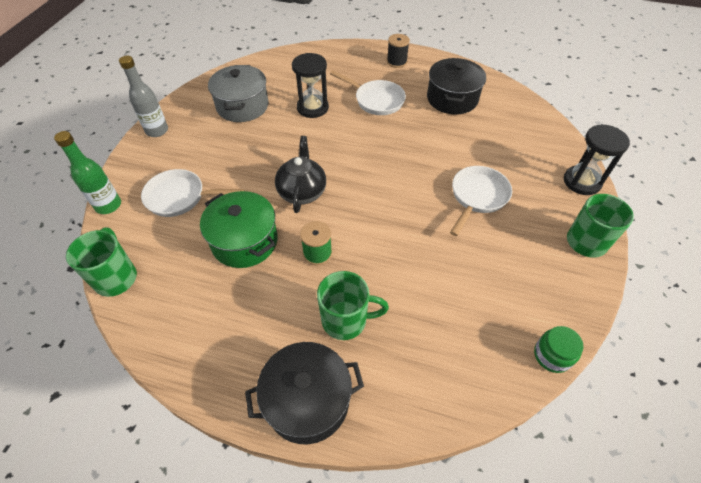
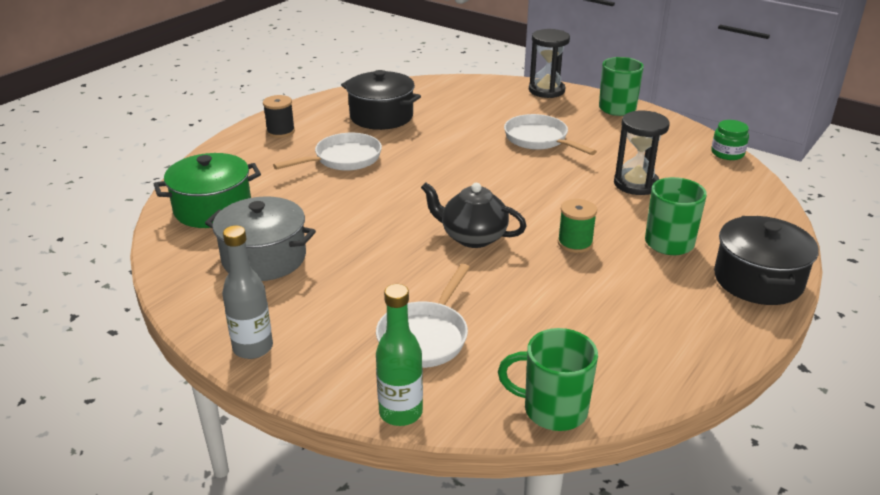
camera: 70 degrees left, 20 degrees down
green pot [200,191,278,268] -> green pot moved to [154,153,261,228]
black hourglass [292,53,329,118] -> black hourglass moved to [614,111,670,195]

